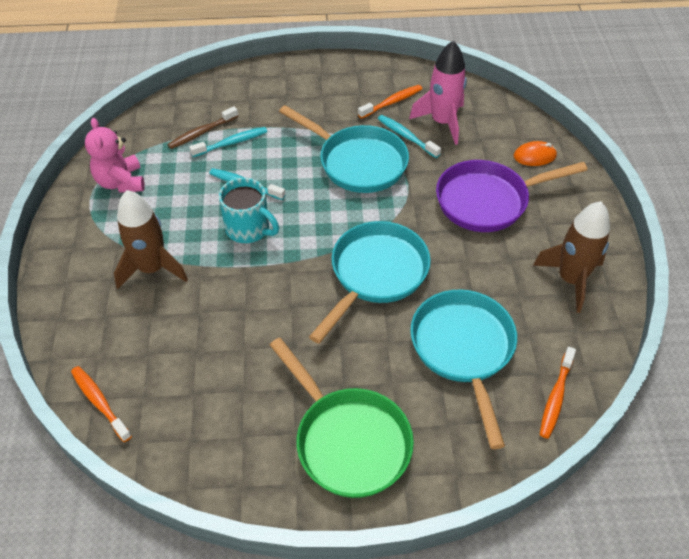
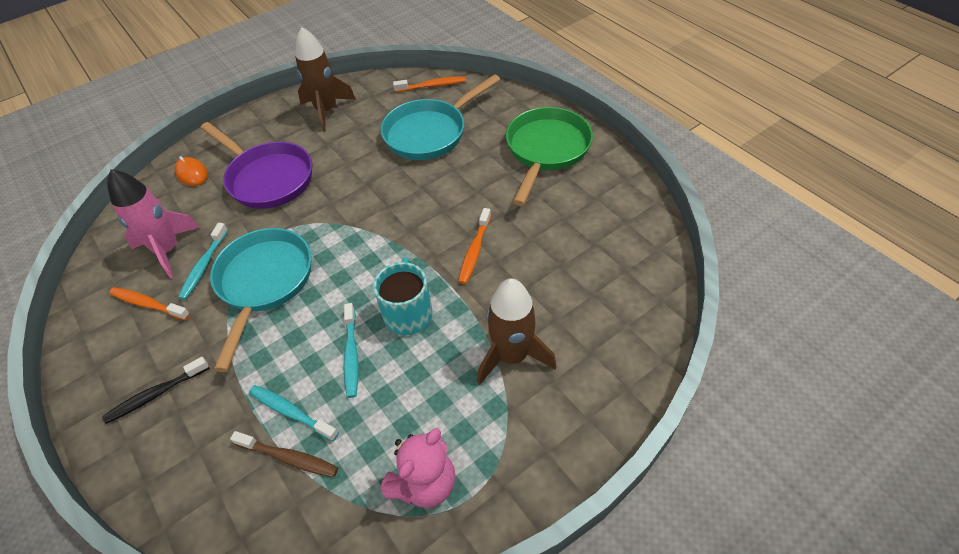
camera: 120 degrees left, 0 degrees up
orange toothbrush [71,366,132,442] -> orange toothbrush moved to [458,208,491,284]
turquoise pan [309,221,431,344] -> none
none -> black toothbrush [102,357,209,424]

